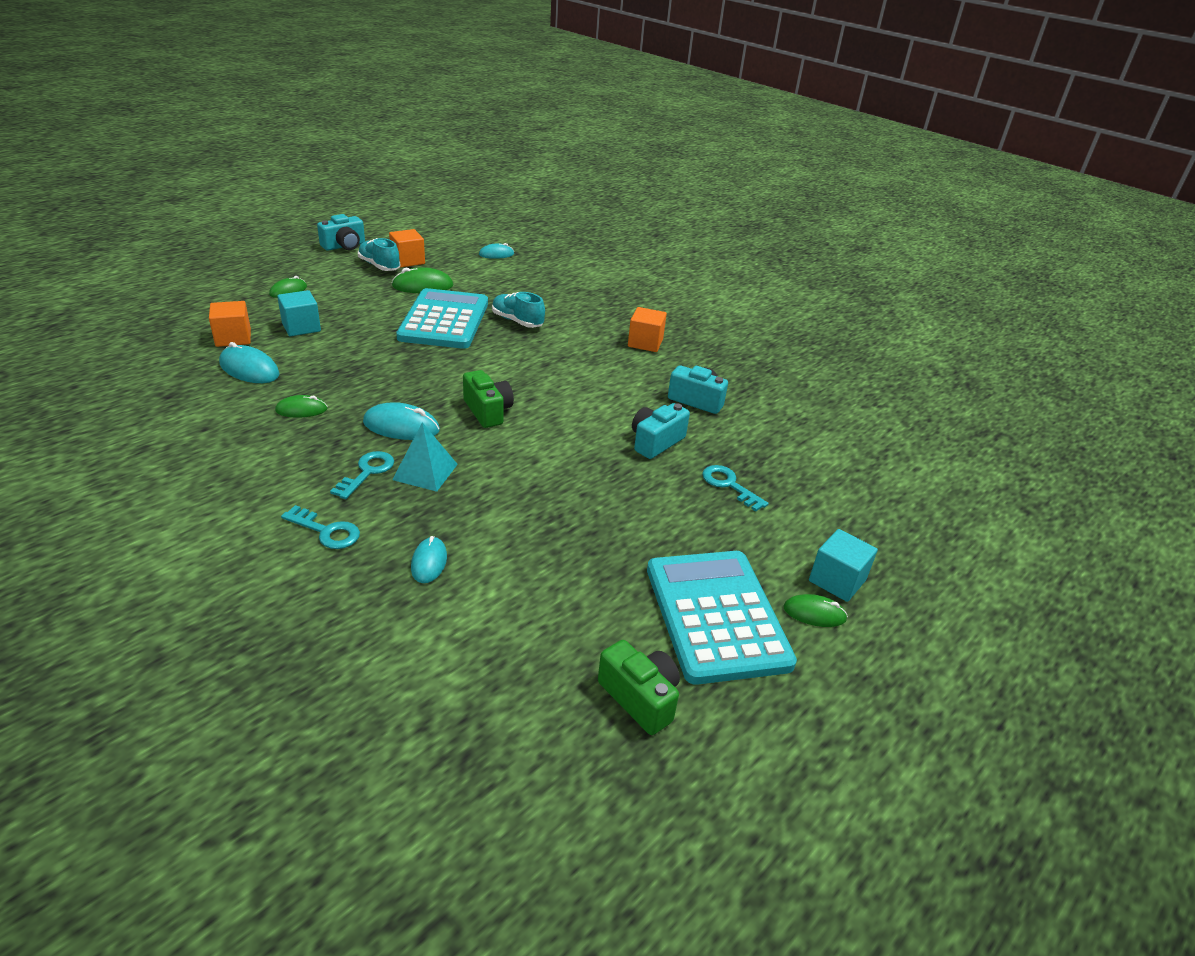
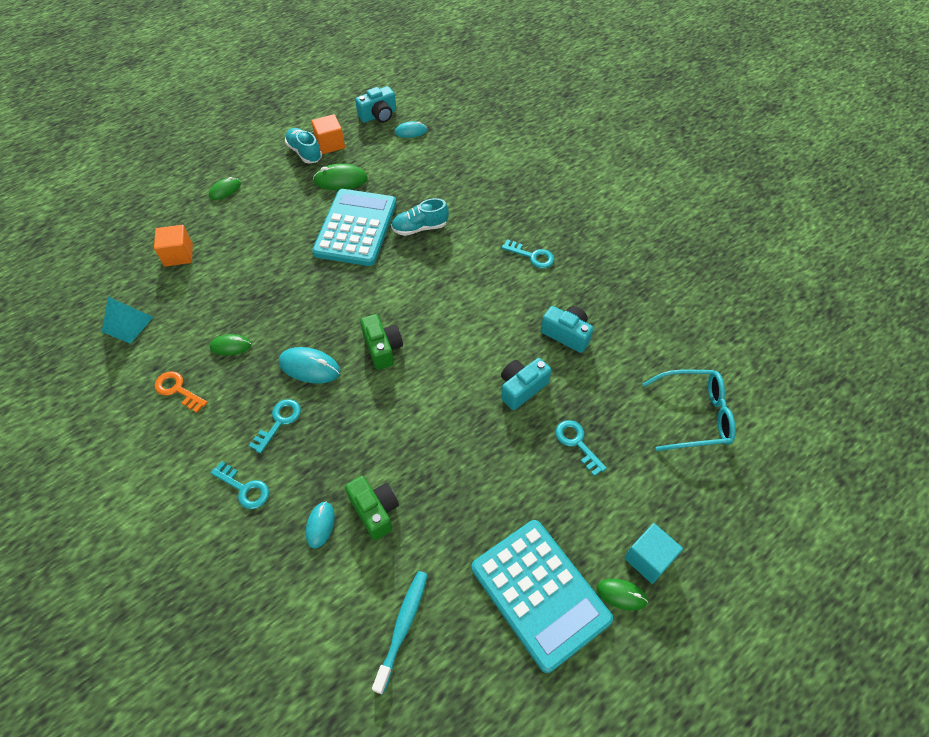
camera: 10 degrees right, 20 degrees up
turquoise mouse [219,342,279,383] -> none
turquoise cube [277,290,321,336] -> none
turquoise camera [317,214,365,250] -> turquoise camera moved to [355,86,396,123]
turquoise pyramid [392,423,458,492] -> turquoise pyramid moved to [102,297,153,344]
turquoise shoe [492,292,545,328] -> turquoise shoe turned 60 degrees counterclockwise [391,198,449,236]
green camera [598,640,680,735] -> green camera moved to [345,476,399,540]
orange cube [628,307,667,352] -> turquoise key [502,239,554,268]
turquoise calculator [647,551,797,685] -> turquoise calculator turned 150 degrees clockwise [472,520,613,673]
none -> orange key [154,371,208,413]
none -> turquoise toothbrush [372,571,428,694]
none -> turquoise glasses [642,370,736,451]

